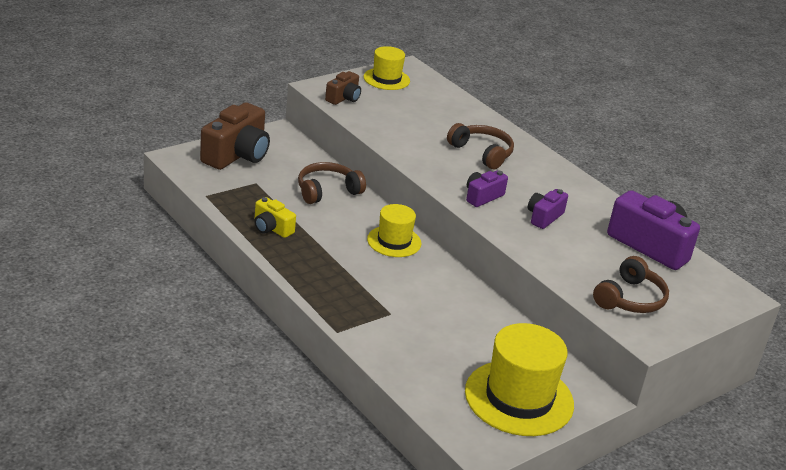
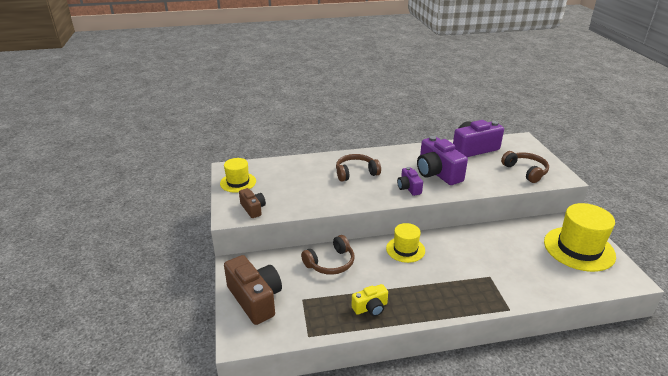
camera: 60 degrees left, 0 degrees up
brown headphones [298,162,366,204] -> brown headphones turned 120 degrees counterclockwise [301,235,354,275]
purple camera [528,189,568,229] -> purple camera [417,136,468,185], size x1.86

